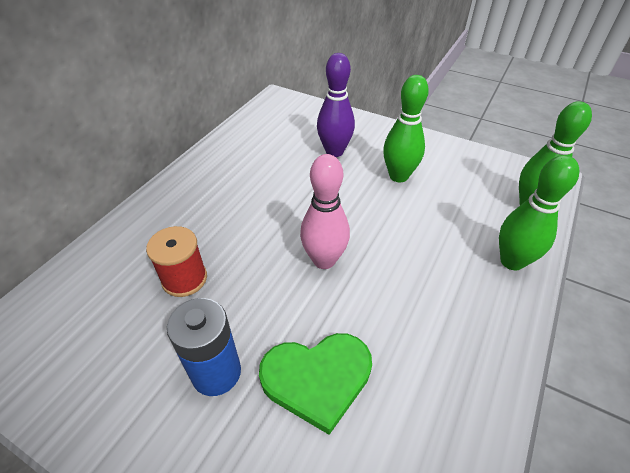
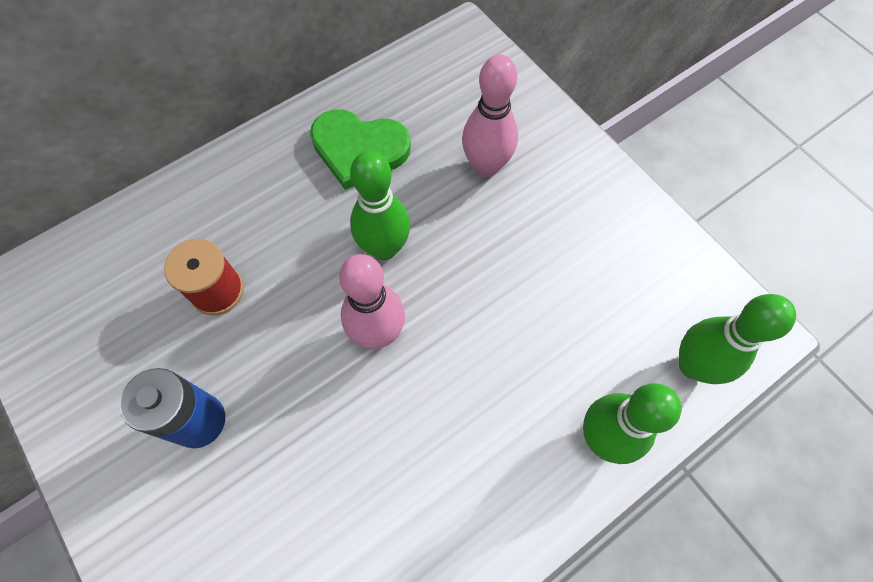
camera: 25 degrees right, 20 degrees up
green heart [259,333,372,435] -> green heart moved to [310,109,411,190]
purple bowling pin [317,53,355,157] -> pink bowling pin [462,55,518,177]
green bowling pin [383,75,429,182] -> green bowling pin moved to [350,151,410,260]

